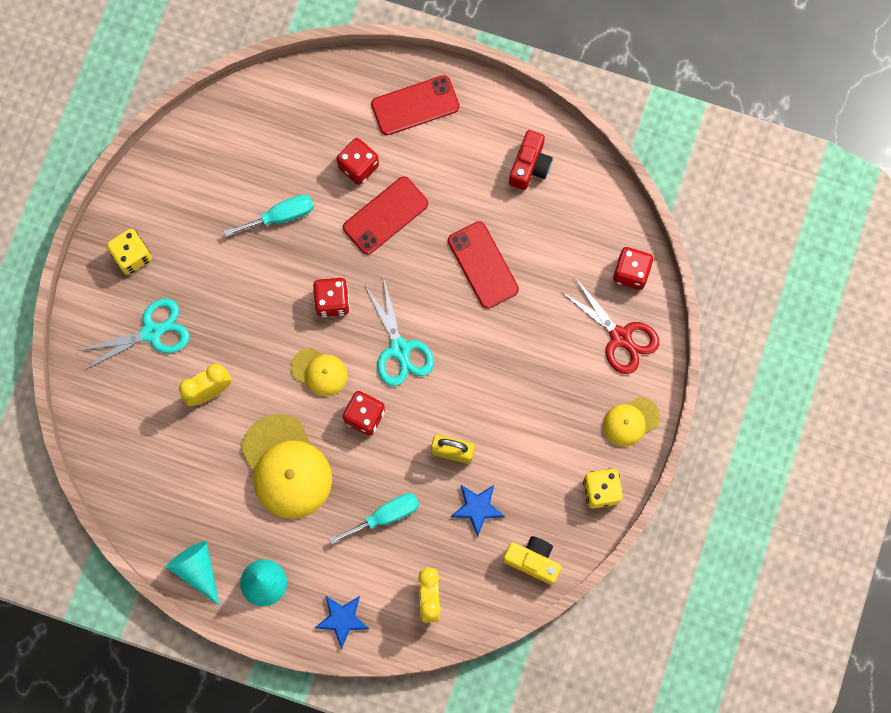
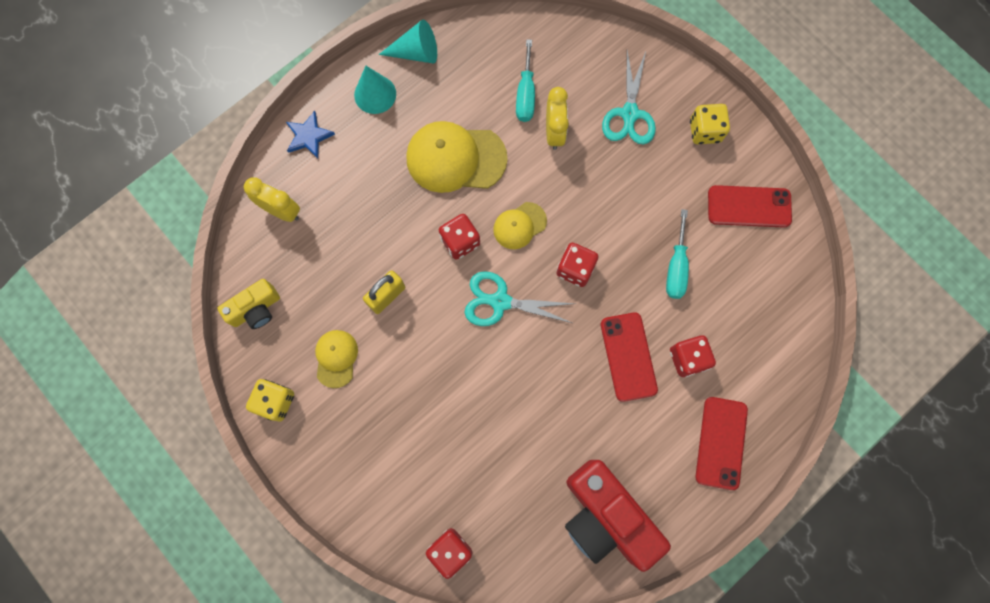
camera: 120 degrees right, 0 degrees up
turquoise screwdriver [329,493,419,545] -> turquoise screwdriver moved to [516,39,535,122]
red phone [448,221,519,309] -> red phone moved to [708,185,792,228]
blue star [450,485,505,536] -> none
red camera [509,130,553,190] -> red camera [565,460,671,572], size x1.86
red scissors [560,277,659,374] -> none
yellow cap [603,397,660,447] -> yellow cap moved to [315,330,358,388]

